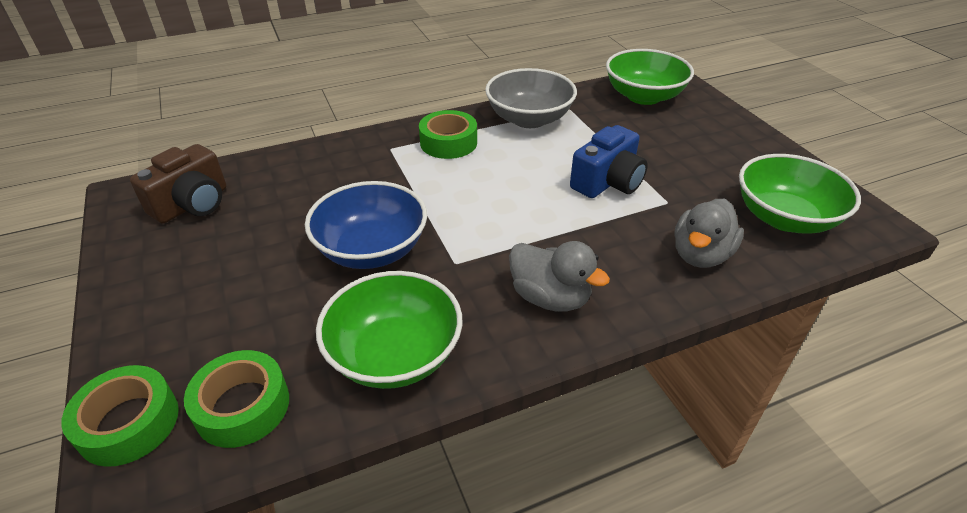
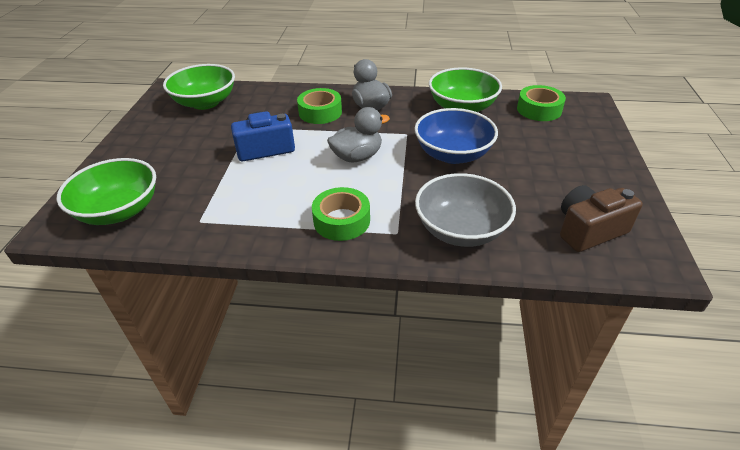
camera: 150 degrees left, 0 degrees up
green tape [61,365,179,467] -> green tape moved to [297,88,342,124]
grey bowl [485,68,577,128] -> grey bowl moved to [415,173,516,247]
grey duck [674,199,744,268] -> grey duck moved to [327,107,390,163]

